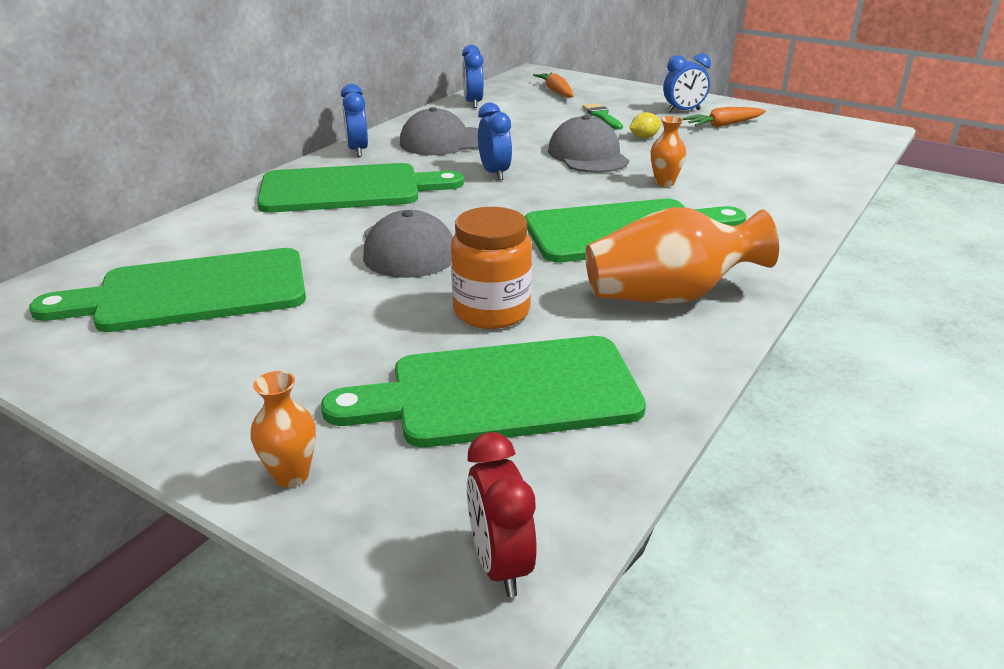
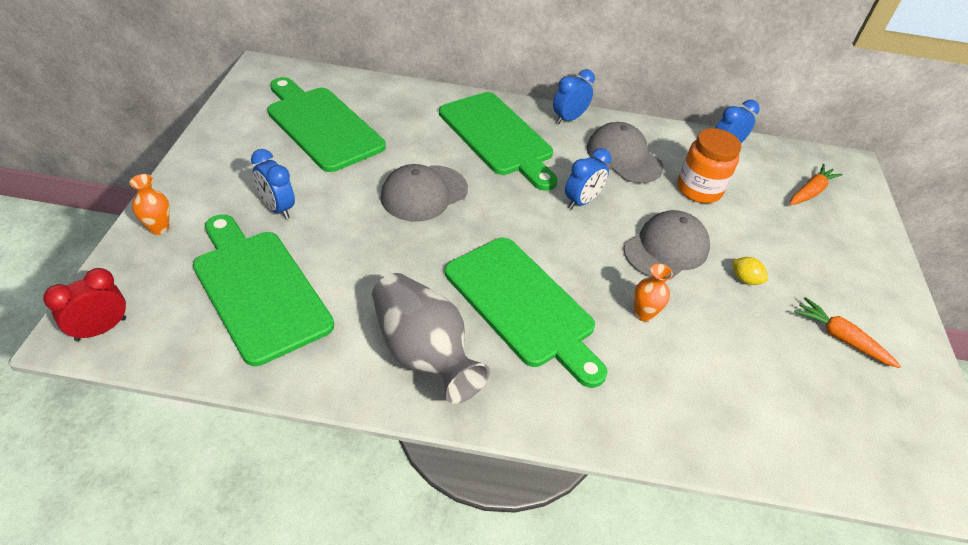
camera: 60 degrees right, 15 degrees up
orange jar [451,207,532,329] -> orange jar moved to [677,128,741,203]
green brush [583,103,623,130] -> none
orange vase [585,207,779,304] -> grey vase [371,273,490,404]
blue clock [663,53,711,113] -> blue clock moved to [251,149,295,219]

